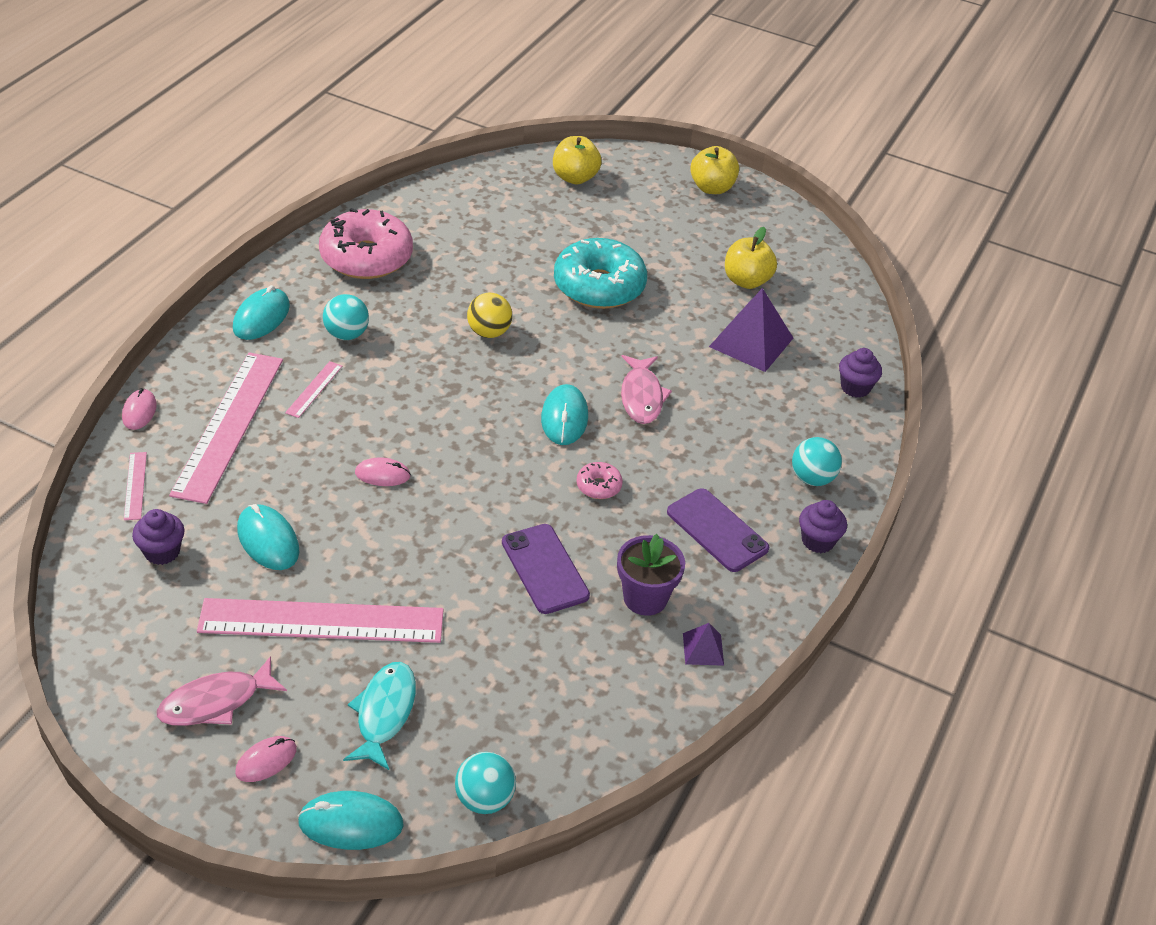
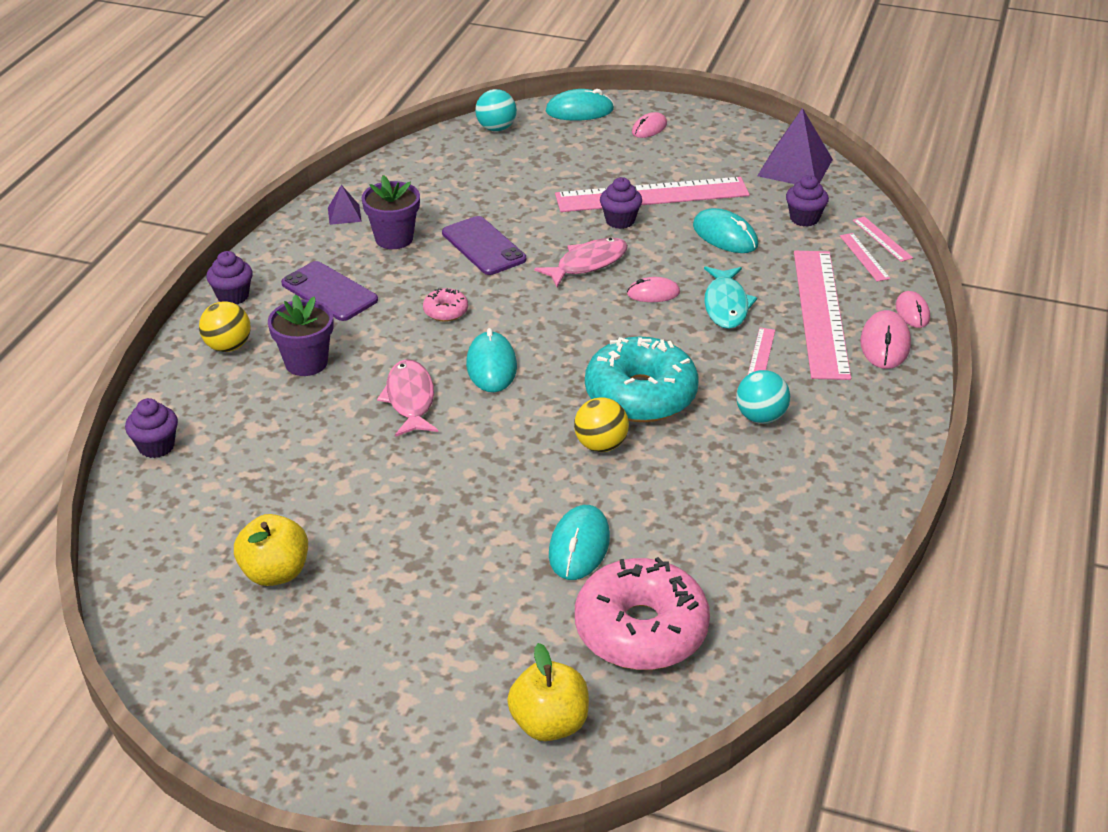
camera: 175 degrees right, 5 degrees down
pink fish [157,656,287,726] -> pink fish moved to [534,238,628,287]
turquoise mouse [233,285,290,340] -> turquoise mouse moved to [549,505,610,580]
pink donut [319,208,413,279] -> pink donut moved to [575,557,710,670]
turquoise fish [343,662,416,770] -> turquoise fish moved to [704,266,757,329]
turquoise donut [554,238,647,309] -> turquoise donut moved to [585,336,699,422]
yellow apple [690,146,739,194] -> none
purple pyramid [709,288,793,372] -> purple pyramid moved to [757,108,833,184]
turquoise ball [792,437,842,486] -> yellow ball [199,301,251,352]
none -> purple flower pot [268,294,334,376]
none -> purple cupcake [600,177,642,229]
none -> pink ruler [853,216,913,262]
none -> pink mouse [860,310,911,369]

